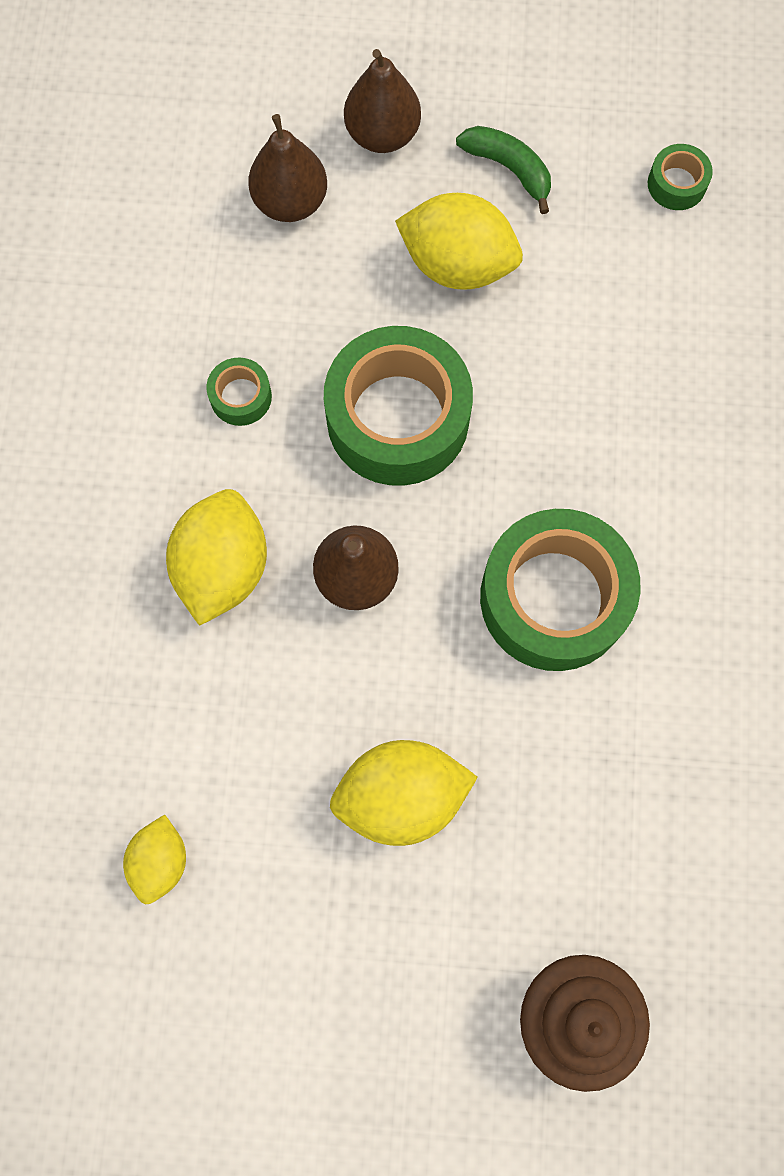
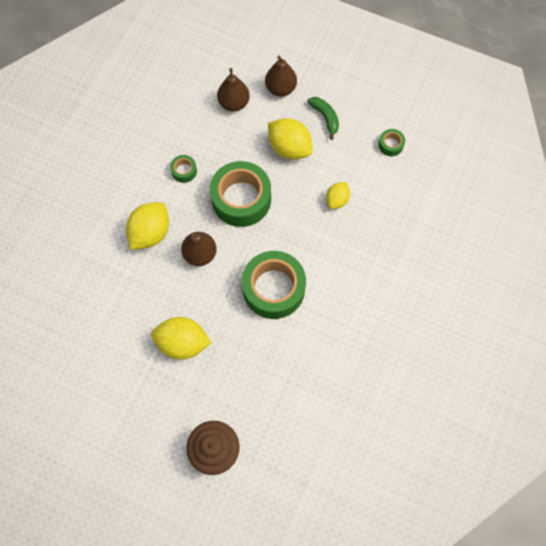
camera: 20 degrees right, 5 degrees down
yellow lemon [123,815,186,904] -> yellow lemon moved to [326,182,350,209]

